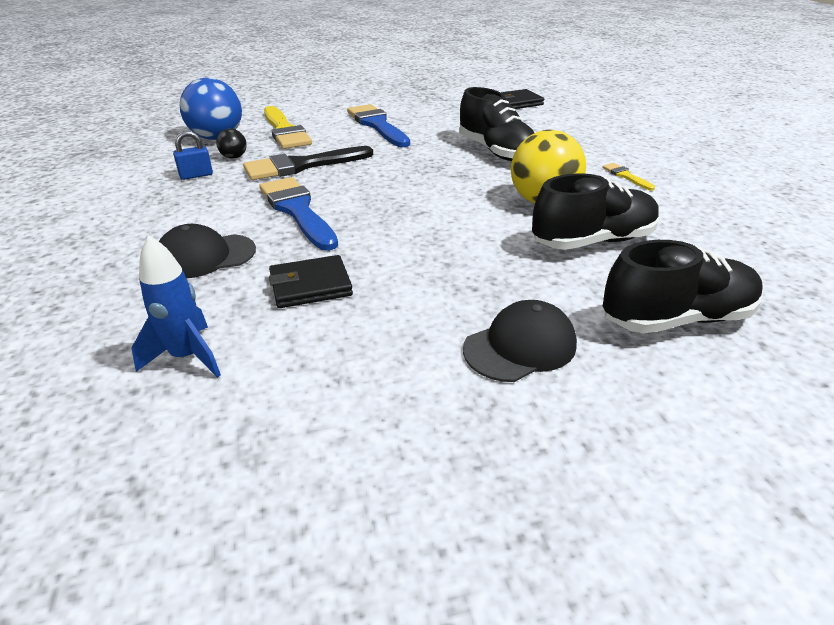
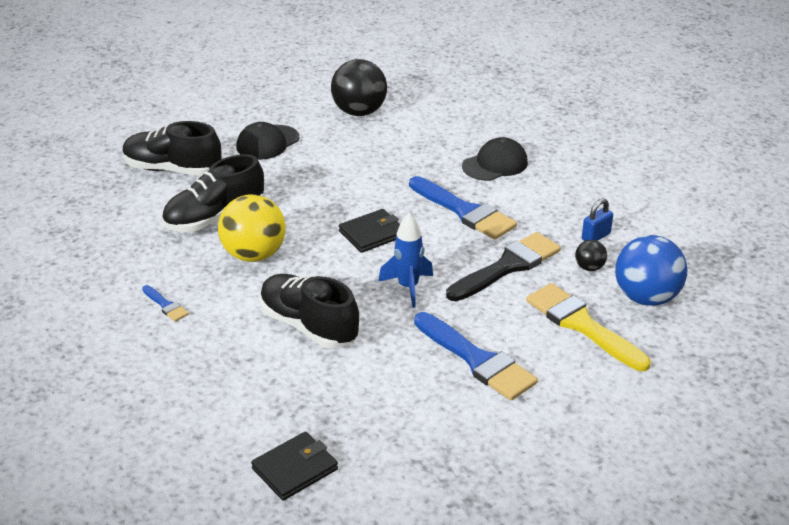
camera: 165 degrees right, 0 degrees up
blue rocket [131,236,221,378] -> blue rocket moved to [378,213,433,308]
black wallet [269,255,353,308] -> black wallet moved to [339,209,400,253]
yellow brush [602,163,655,191] -> blue brush [142,285,189,322]
black shoe [603,240,763,333] -> black shoe turned 45 degrees clockwise [122,121,221,176]
none -> black ball [331,59,387,116]

